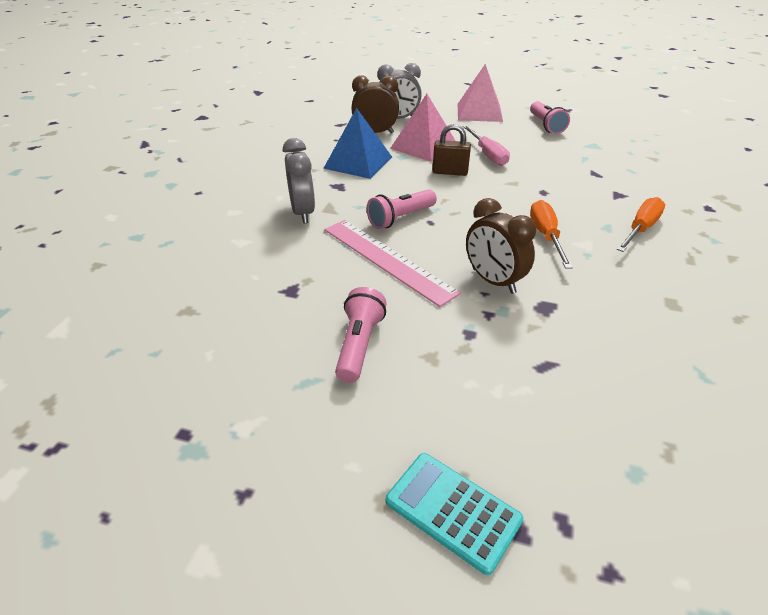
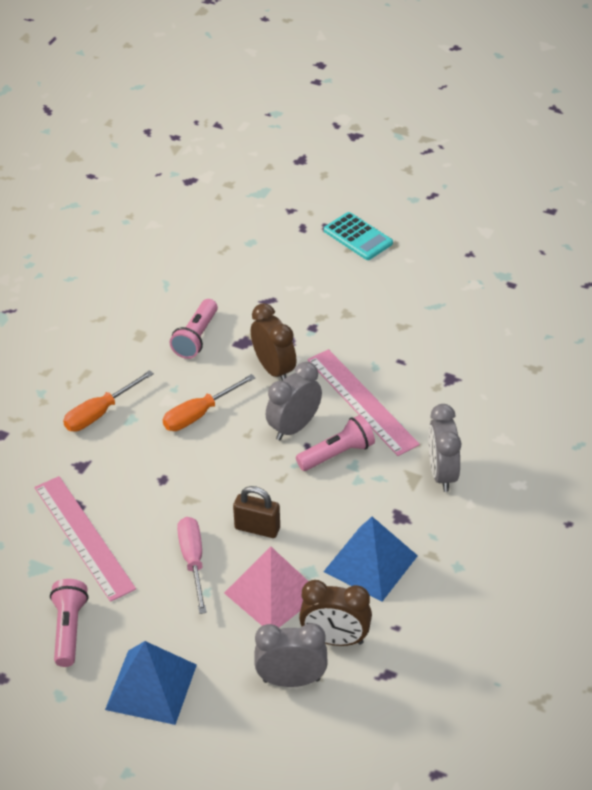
camera: 170 degrees left, 5 degrees up
pink flashlight [335,287,387,383] -> pink flashlight moved to [170,299,218,359]
pink pyramid [458,64,503,122] -> blue pyramid [105,641,197,725]
orange screwdriver [530,200,573,269] -> orange screwdriver turned 45 degrees clockwise [163,374,255,431]
none -> pink ruler [35,476,136,602]
none -> grey clock [266,362,322,440]

